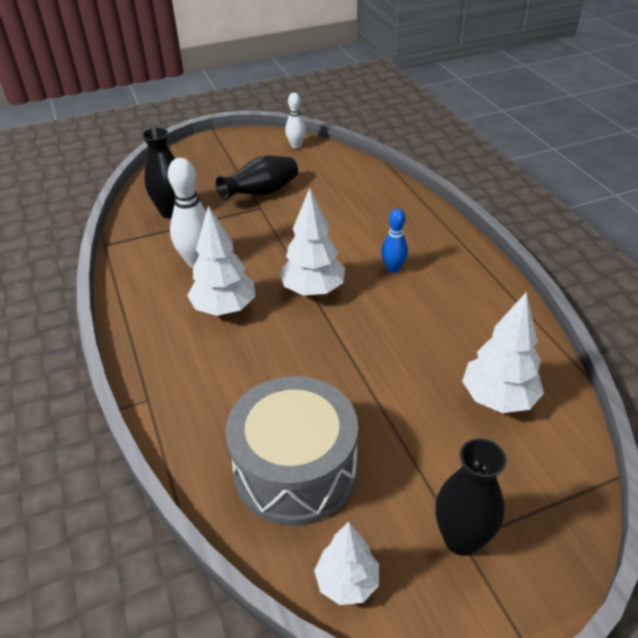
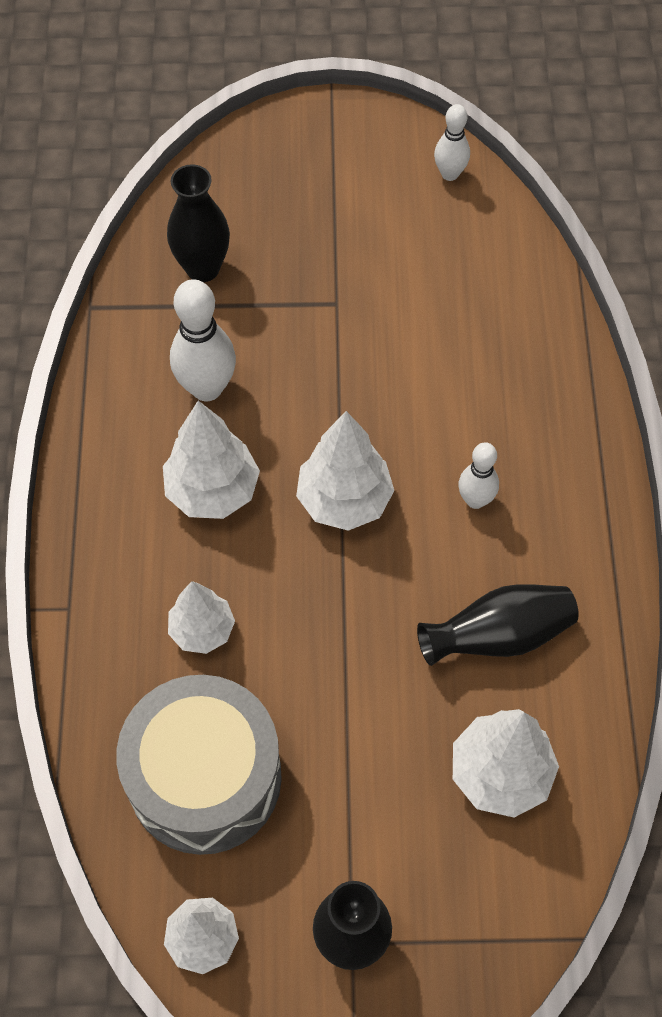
camera: 20 degrees right, 20 degrees up
black vase [216,156,298,200] -> black vase moved to [417,584,579,666]
blue bowling pin [381,209,408,273] -> white bowling pin [458,442,499,509]
none -> white tree [168,581,235,654]

